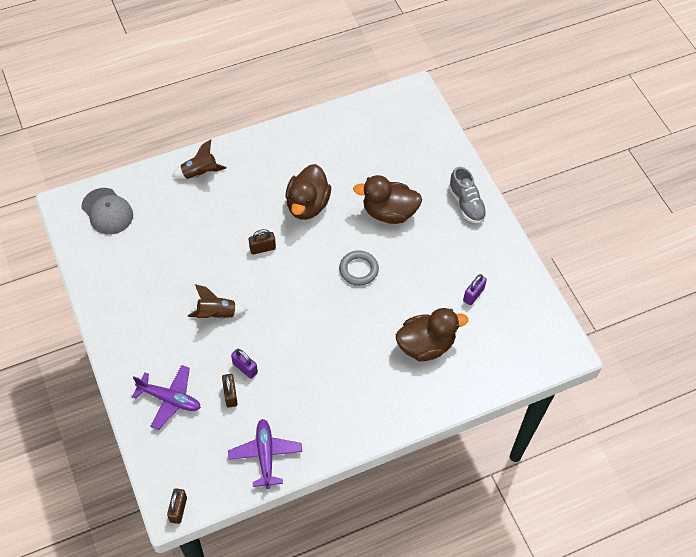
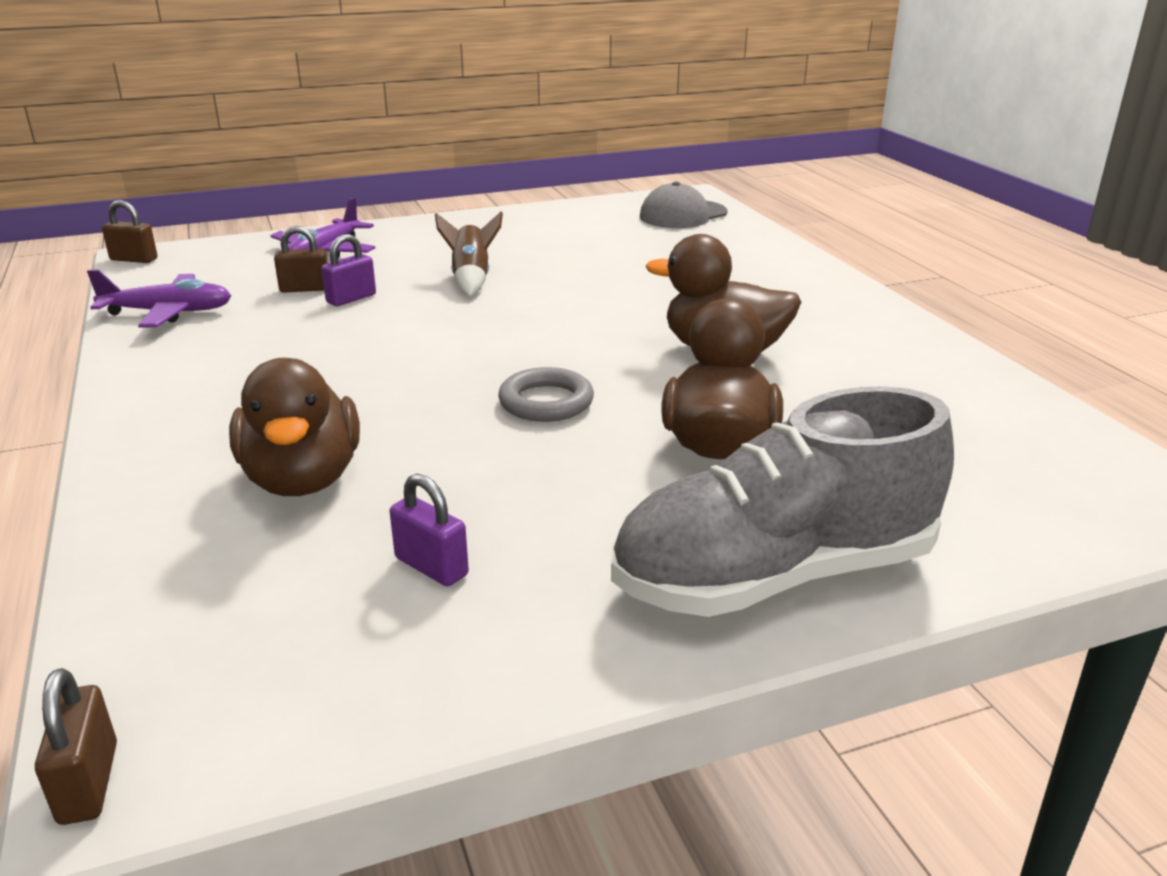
camera: 95 degrees right, 30 degrees down
brown rocket [172,139,227,179] -> none
brown padlock [249,229,276,255] -> brown padlock moved to [35,668,117,825]
grey shoe [449,167,487,223] -> grey shoe [611,386,954,617], size x1.82

